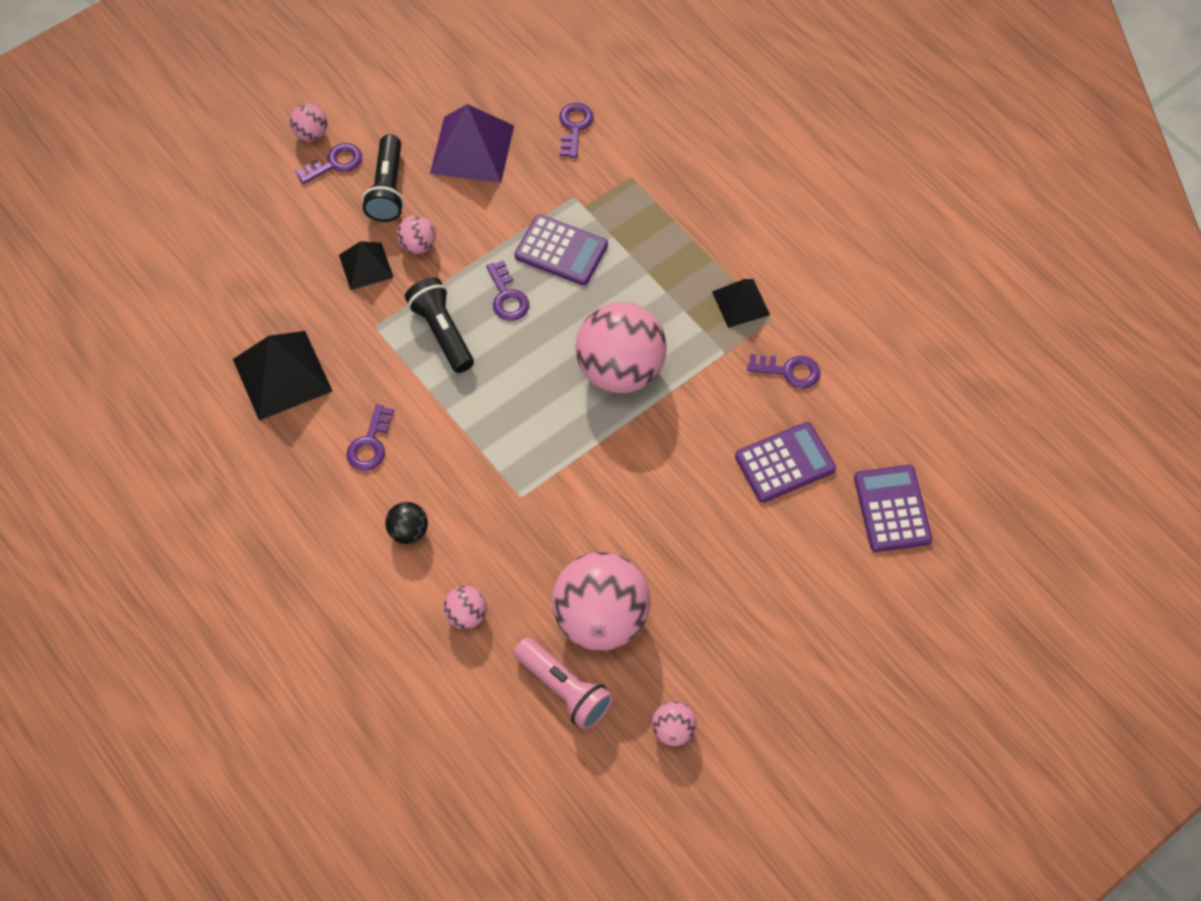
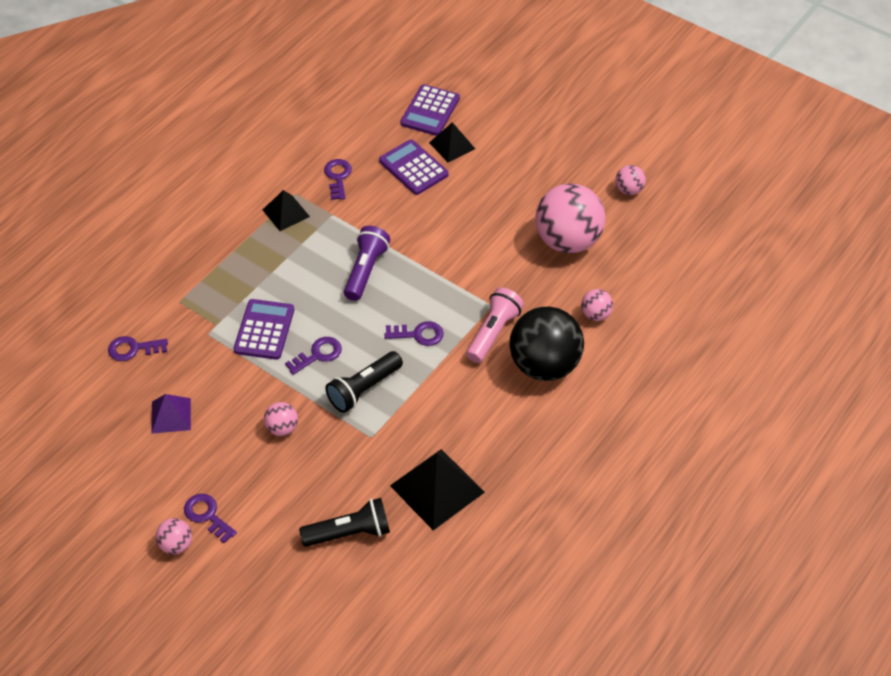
camera: 105 degrees left, 10 degrees down
black pyramid [339,241,394,290] -> black pyramid moved to [429,122,475,162]
purple key [347,404,394,471] -> purple key moved to [384,321,444,346]
black flashlight [362,134,404,222] -> black flashlight moved to [299,498,390,547]
black ball [385,502,428,544] -> black ball [509,307,584,381], size x2.24
purple pyramid [430,104,514,183] -> purple pyramid [151,394,191,434], size x0.59
pink flashlight [513,637,613,730] -> pink flashlight moved to [466,287,524,363]
pink ball [576,302,667,394] -> purple flashlight [344,226,390,301]
purple calculator [854,465,932,552] -> purple calculator turned 45 degrees counterclockwise [400,84,460,136]

